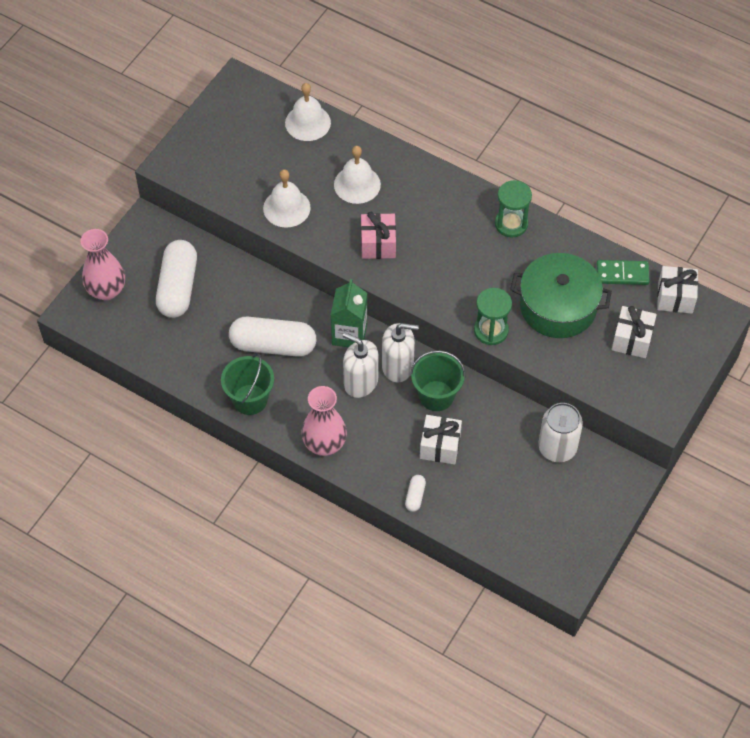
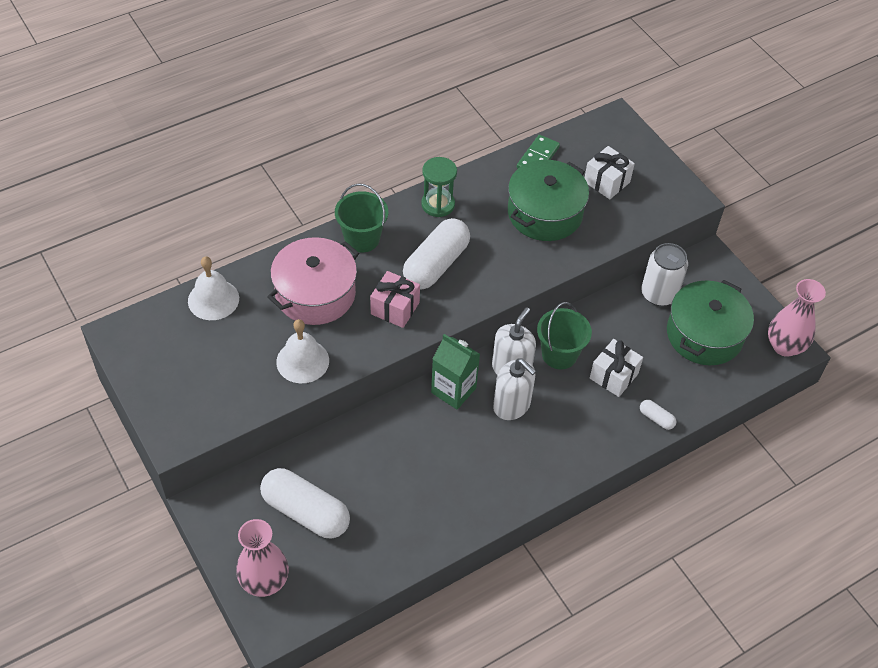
camera: 65 degrees left, 5 degrees down
green bucket [221,354,274,415] -> green bucket moved to [335,183,388,253]
white capsule [229,317,316,357] -> white capsule moved to [403,218,470,289]
pink vase [302,386,347,456] -> pink vase moved to [768,279,826,357]
white bell [334,146,381,204] -> pink pot [267,237,359,325]
white soap dispenser [343,332,378,398] -> white soap dispenser turned 105 degrees counterclockwise [493,359,536,420]
green hourglass [474,288,512,345] -> none
white gift [657,266,698,314] -> none
none -> green pot [667,280,754,365]

